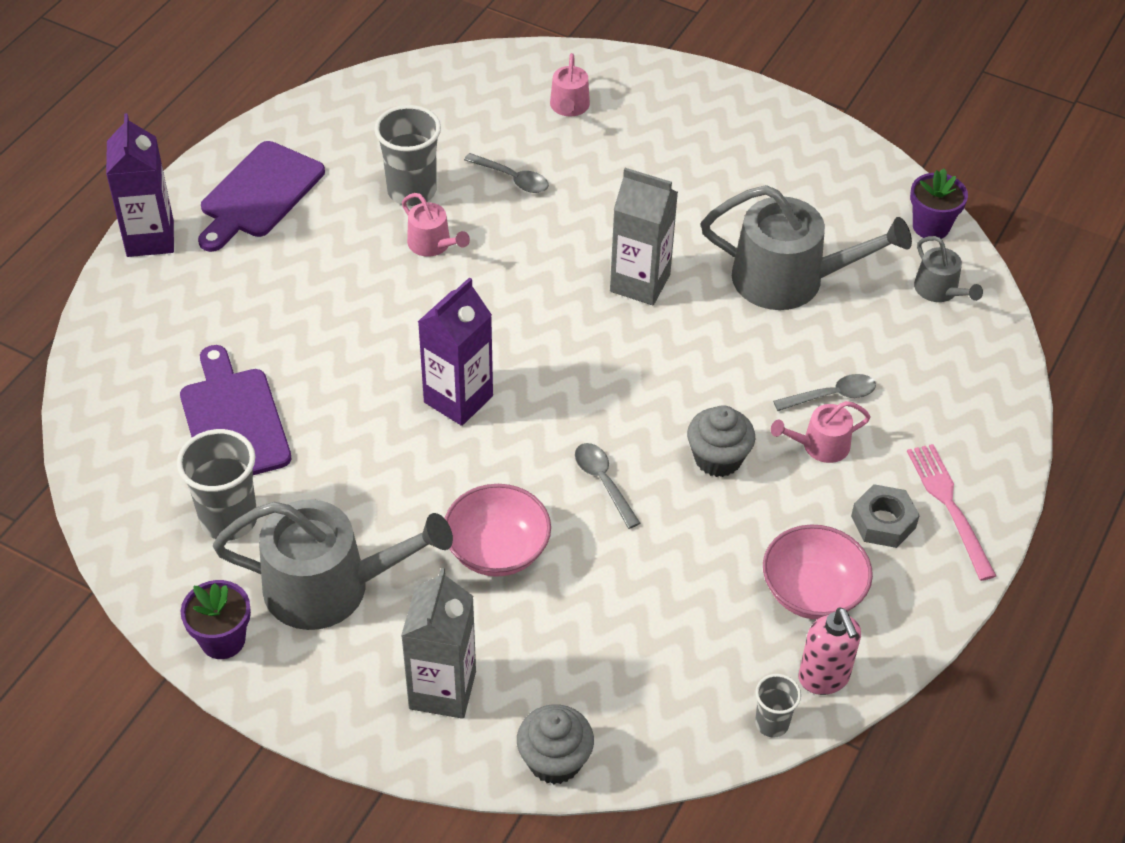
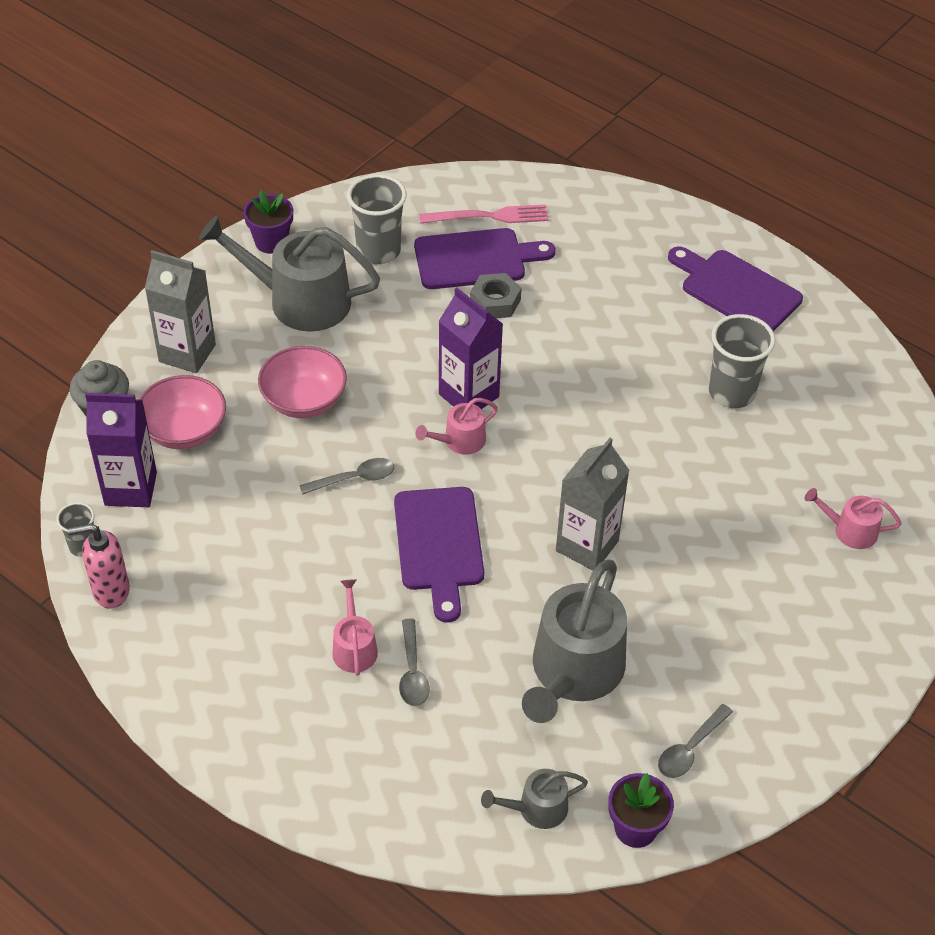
camera: 100 degrees right, 0 degrees up
purple carton [106,113,174,257] -> purple carton moved to [85,393,157,507]
grey watering can [213,499,453,630] -> grey watering can turned 90 degrees clockwise [199,215,380,332]
pink watering can [402,193,470,257] -> pink watering can moved to [415,398,498,455]
grey spoon [464,153,549,193] -> grey spoon moved to [658,704,733,778]
grey cupcake [687,405,755,477] -> none
pink bowl [763,524,873,620] -> pink bowl moved to [139,375,226,449]
grey nut [851,484,920,548] -> grey nut moved to [470,273,521,318]
pink fork [907,444,996,581] -> pink fork moved to [419,204,548,224]
none -> purple cutting board [394,487,484,623]

